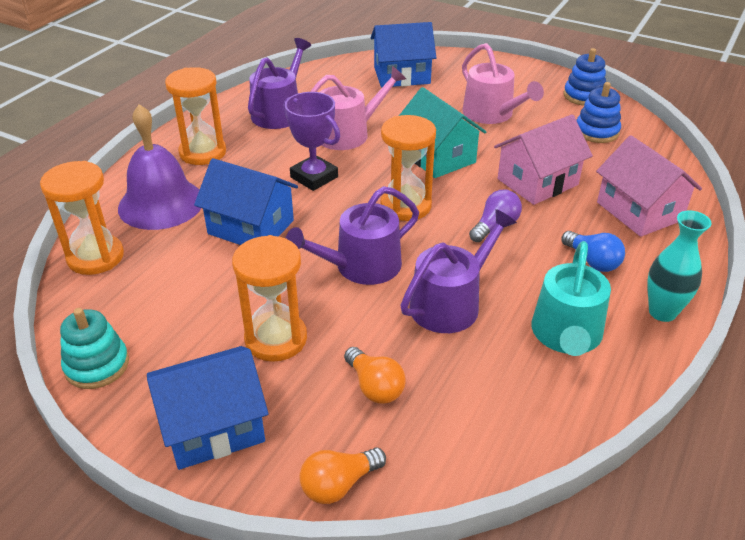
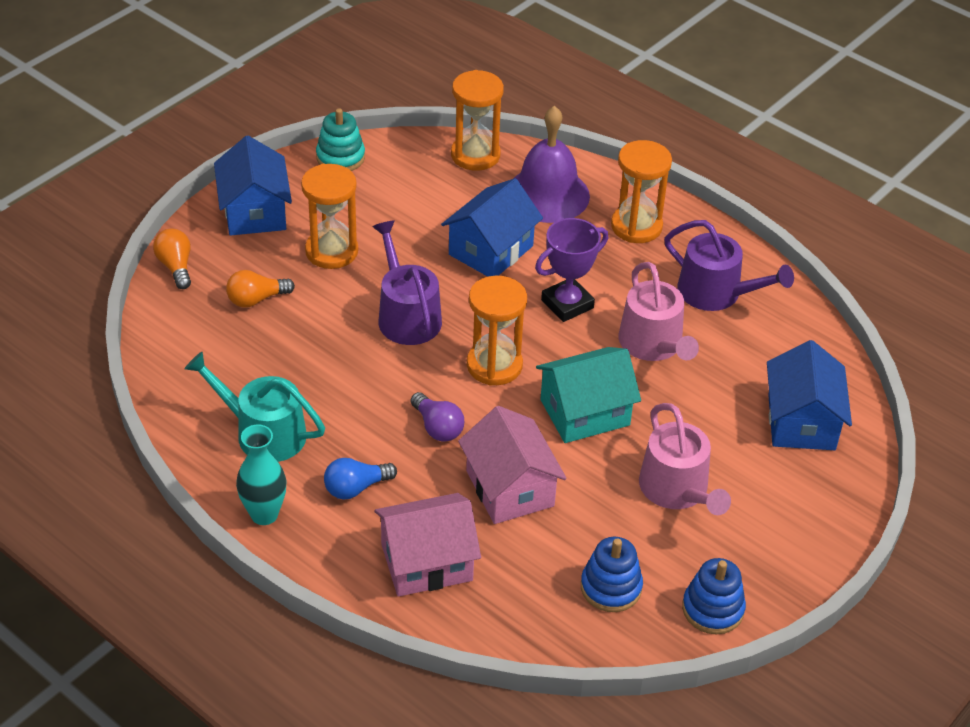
camera: 100 degrees right, 5 degrees up
purple watering can [400,209,517,333] -> none
pink watering can [462,43,544,124] -> pink watering can turned 90 degrees counterclockwise [639,403,731,515]

